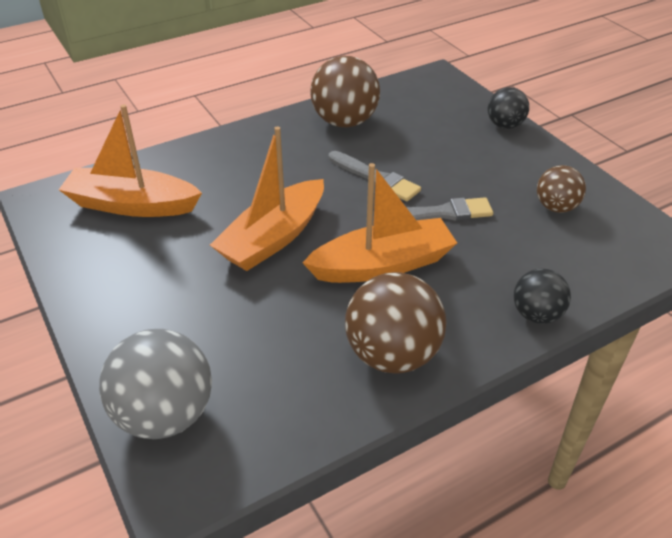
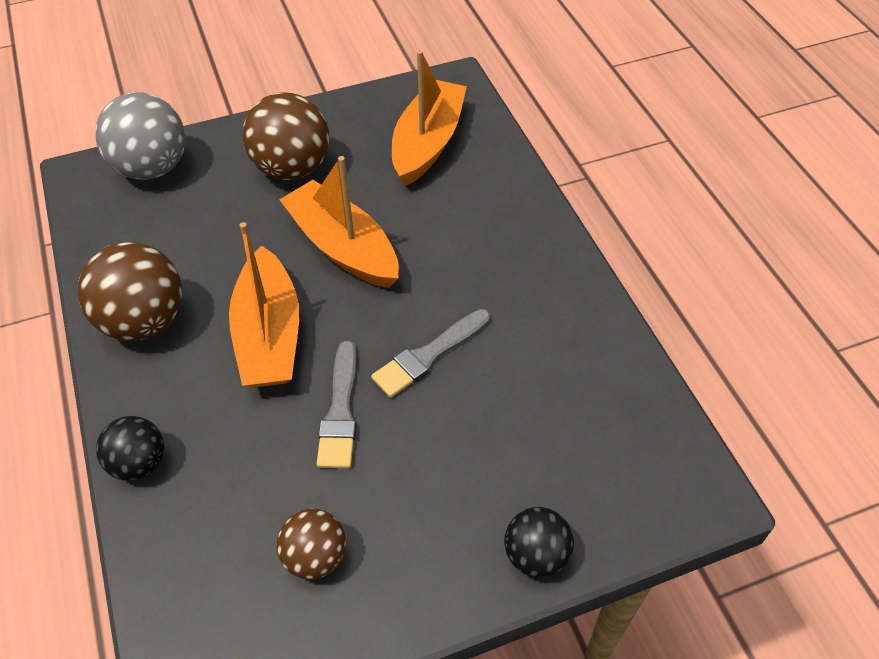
camera: 100 degrees right, 10 degrees up
brown ball [310,56,380,127] -> brown ball moved to [242,92,329,180]

